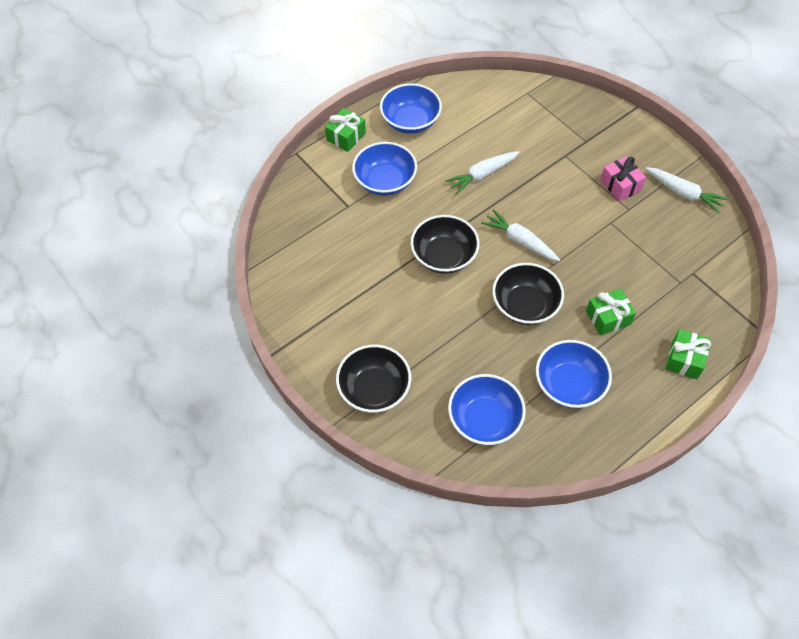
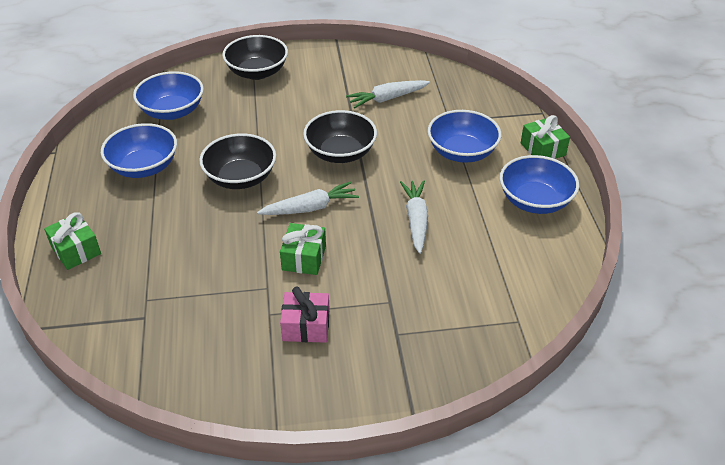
camera: 120 degrees right, 15 degrees down
green gift [586,289,636,336] -> green gift moved to [280,223,326,275]
white carrot [646,167,728,213] -> white carrot moved to [346,80,430,108]

